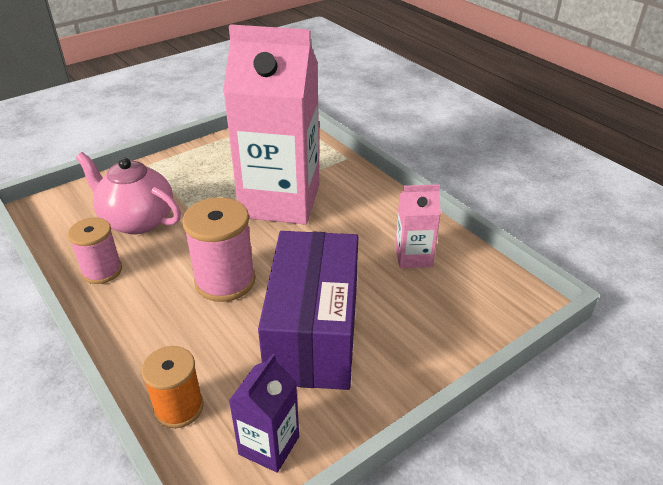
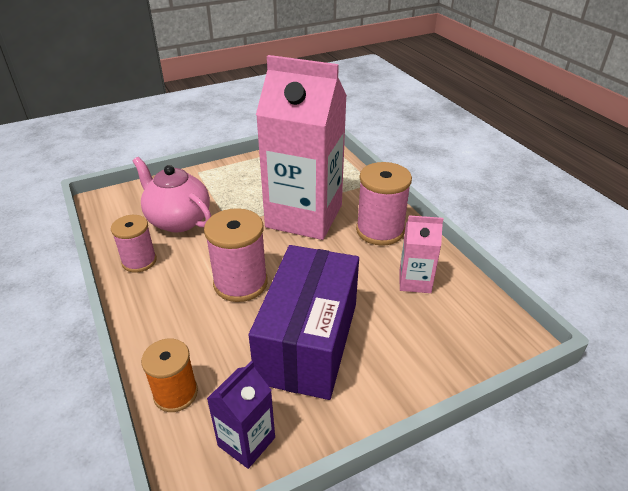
camera: 10 degrees right, 0 degrees up
none -> pink spool [356,162,412,246]

